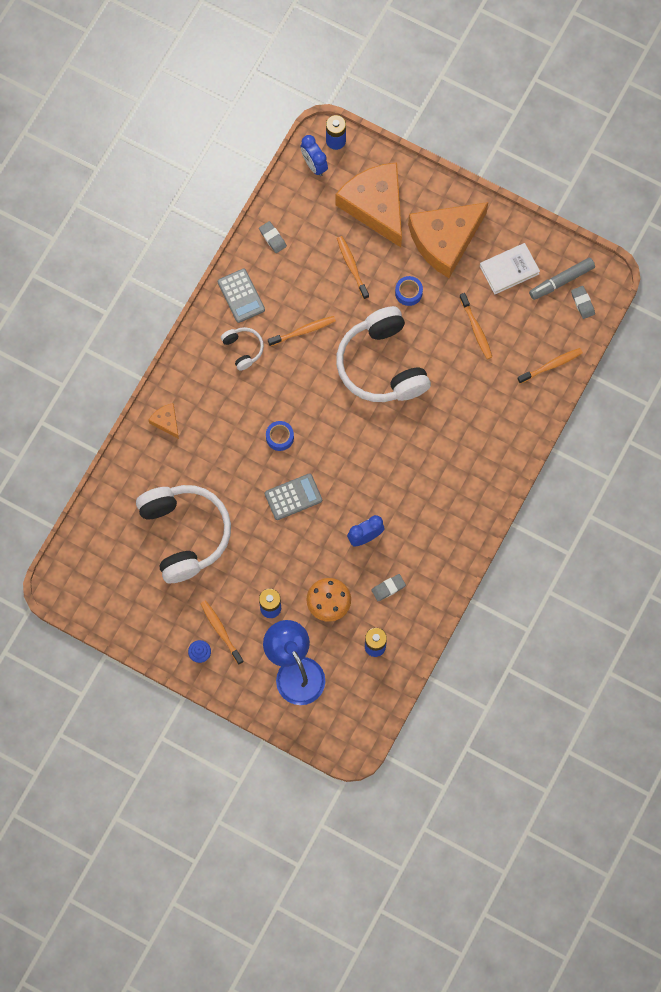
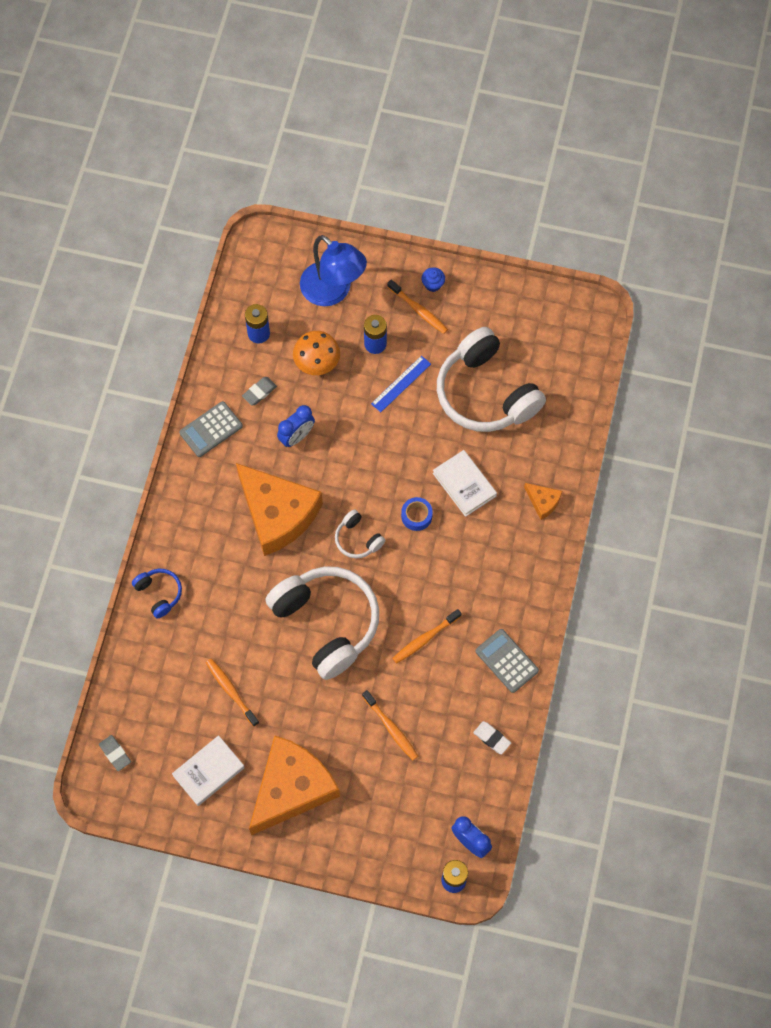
camera: 165 degrees right, 5 degrees down
white headphones [221,327,264,371] -> white headphones moved to [335,509,385,558]
grey eraser [259,221,287,253] -> white eraser [473,721,511,754]
grey calculator [265,473,322,520] -> grey calculator moved to [179,401,243,457]
orange cheese [336,162,402,247] -> orange cheese moved to [236,463,323,556]
blue tape [395,276,423,306] -> none
orange toothbrush [518,348,583,384] -> none
grey marker [529,257,595,300] -> none
none -> blue headphones [132,569,182,618]
none -> blue ruler [371,356,431,412]
none -> white book [433,450,497,517]

